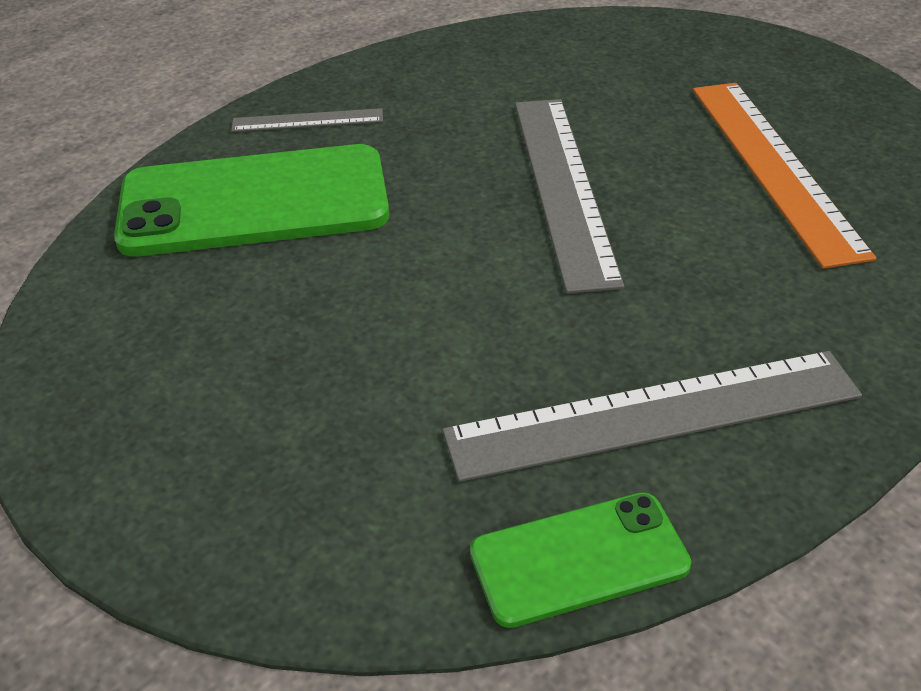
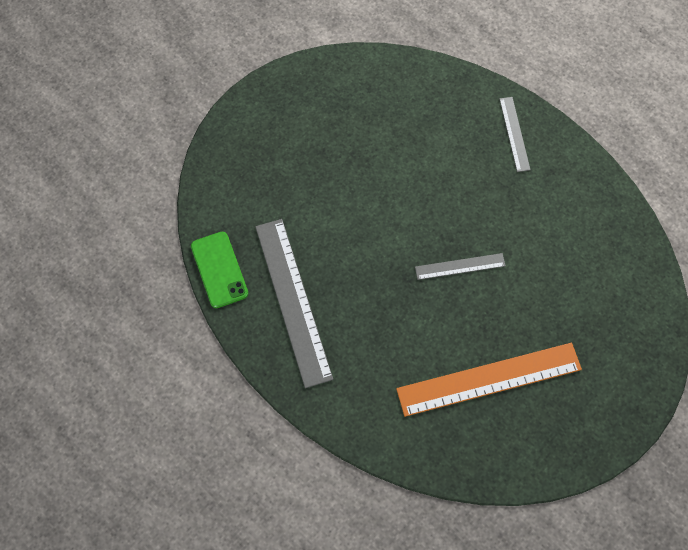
camera: 85 degrees right, 25 degrees up
green phone [114,144,389,256] -> none
grey ruler [515,99,624,294] -> grey ruler [415,253,506,280], size x0.51

